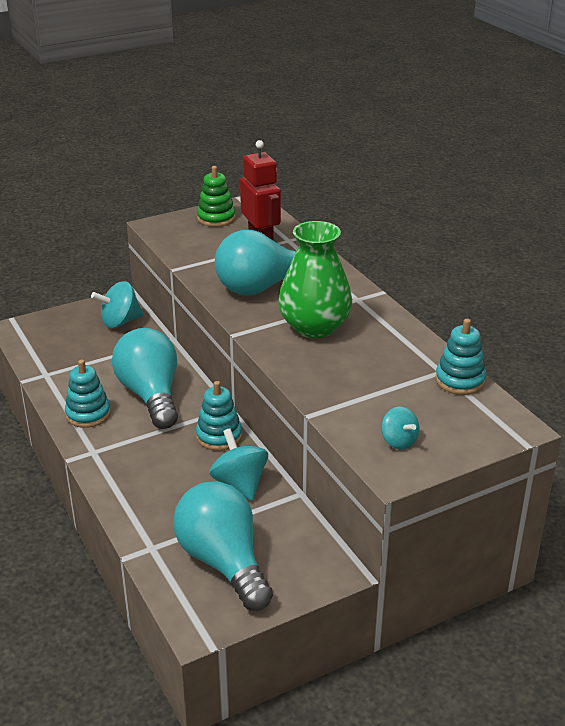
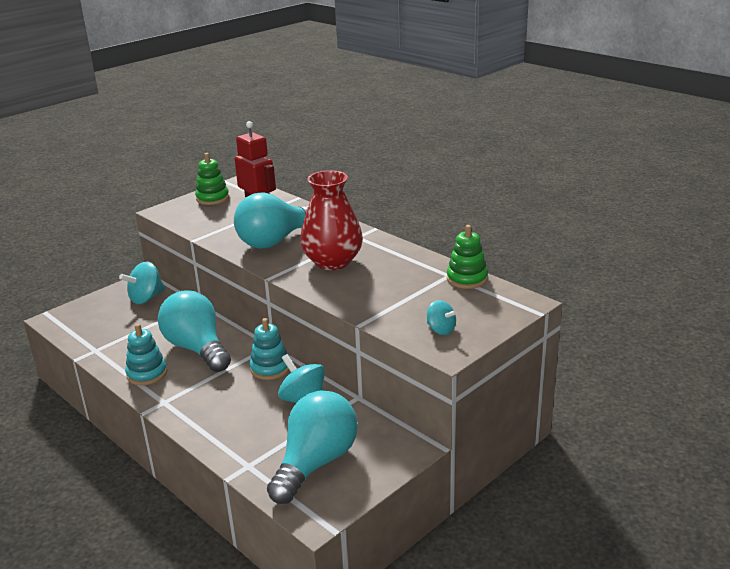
camera: 15 degrees left, 5 degrees down
turquoise light bulb [173,481,273,611] -> turquoise light bulb turned 75 degrees clockwise [267,391,358,504]
green vase [278,221,352,338] -> red vase [300,170,363,270]
turquoise stacking toy [435,319,486,395] -> green stacking toy [447,225,488,289]

